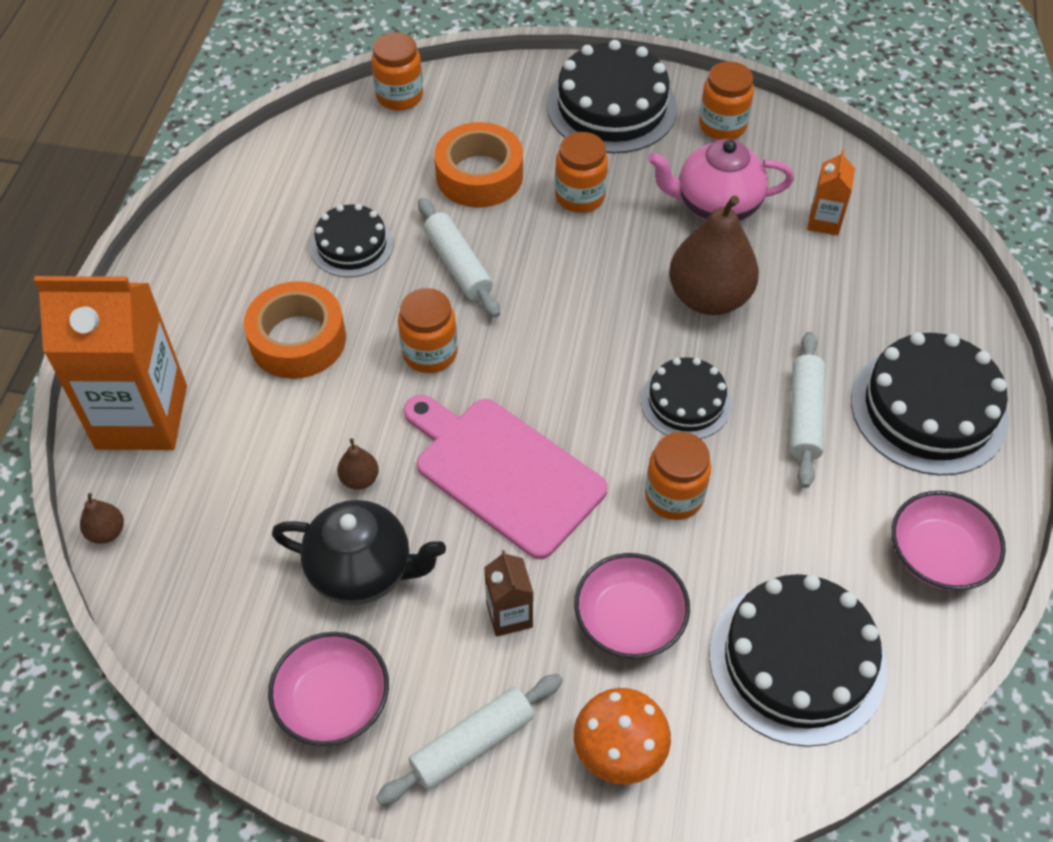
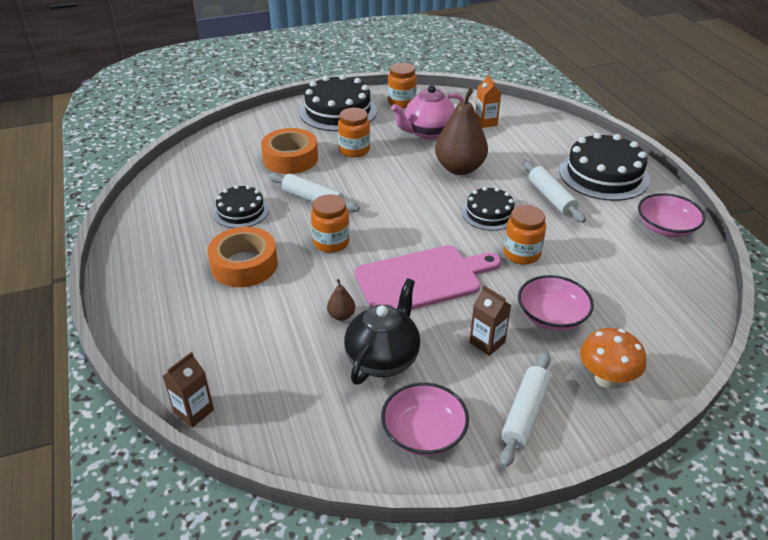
camera: 30 degrees left, 15 degrees down
orange carton [34,276,187,450] -> none
brown pear [80,493,124,544] -> brown carton [163,352,214,428]
black teapot [272,500,446,605] -> black teapot turned 45 degrees counterclockwise [344,278,420,385]
orange jar [371,32,423,110] -> none
pink cutting board [404,395,608,559] -> pink cutting board turned 150 degrees clockwise [355,245,501,310]
black cake [709,574,887,747] -> none

